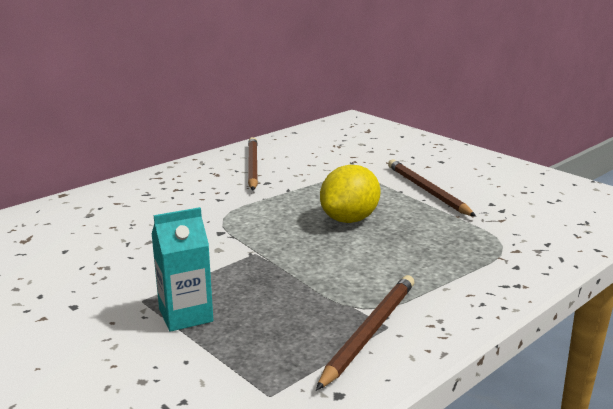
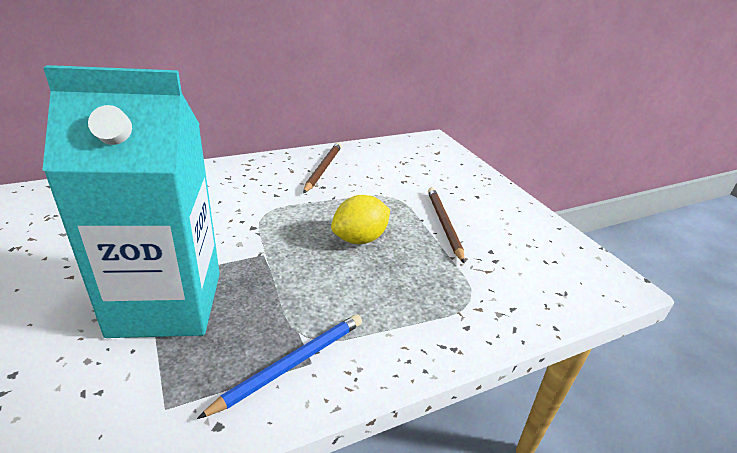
camera: 15 degrees right, 10 degrees up
turquoise carton [151,207,213,332] -> turquoise carton [42,65,220,338], size x2.50
brown pencil [316,275,414,391] -> blue pencil [197,314,362,419]

